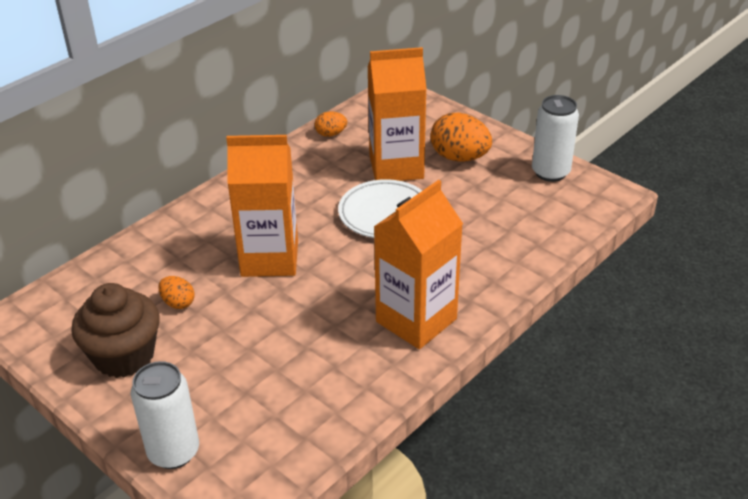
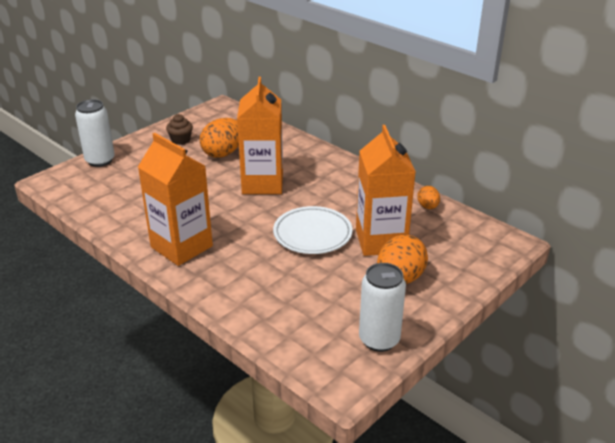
camera: 90 degrees right, 5 degrees down
brown cupcake [71,283,160,378] -> brown cupcake [166,114,193,145], size x0.52
orange egg [159,276,194,309] -> orange egg [200,118,239,158], size x1.87

